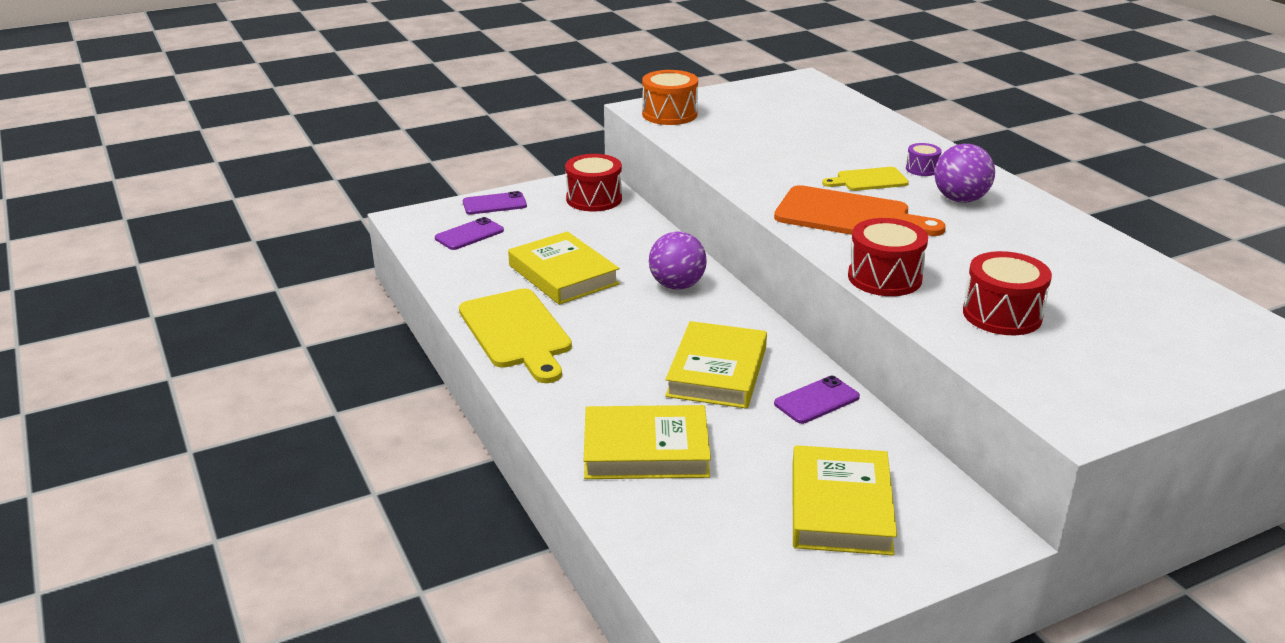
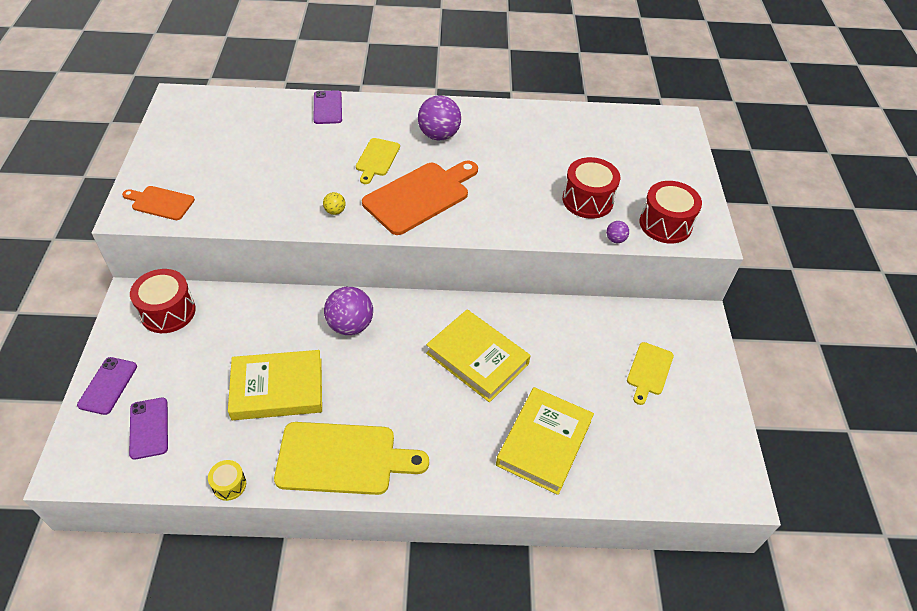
camera: 65 degrees left, 20 degrees up
orange drum [642,70,698,125] -> orange cutting board [122,186,195,220]
purple phone [774,376,860,424] -> purple phone moved to [314,90,342,124]
yellow book [793,445,897,556] -> yellow cutting board [627,342,674,405]
red drum [848,218,928,296] -> red drum moved to [640,181,702,244]
purple drum [906,143,942,176] -> none
none -> yellow drum [208,460,246,501]
none -> yellow ball [323,192,345,215]
none -> purple ball [606,221,629,243]

